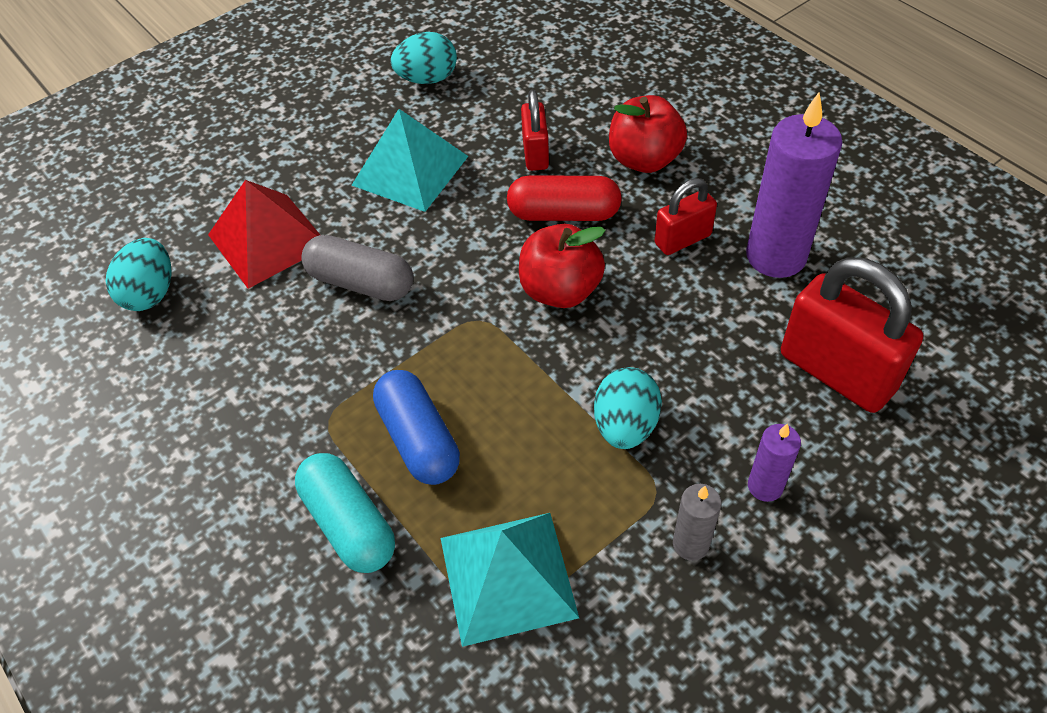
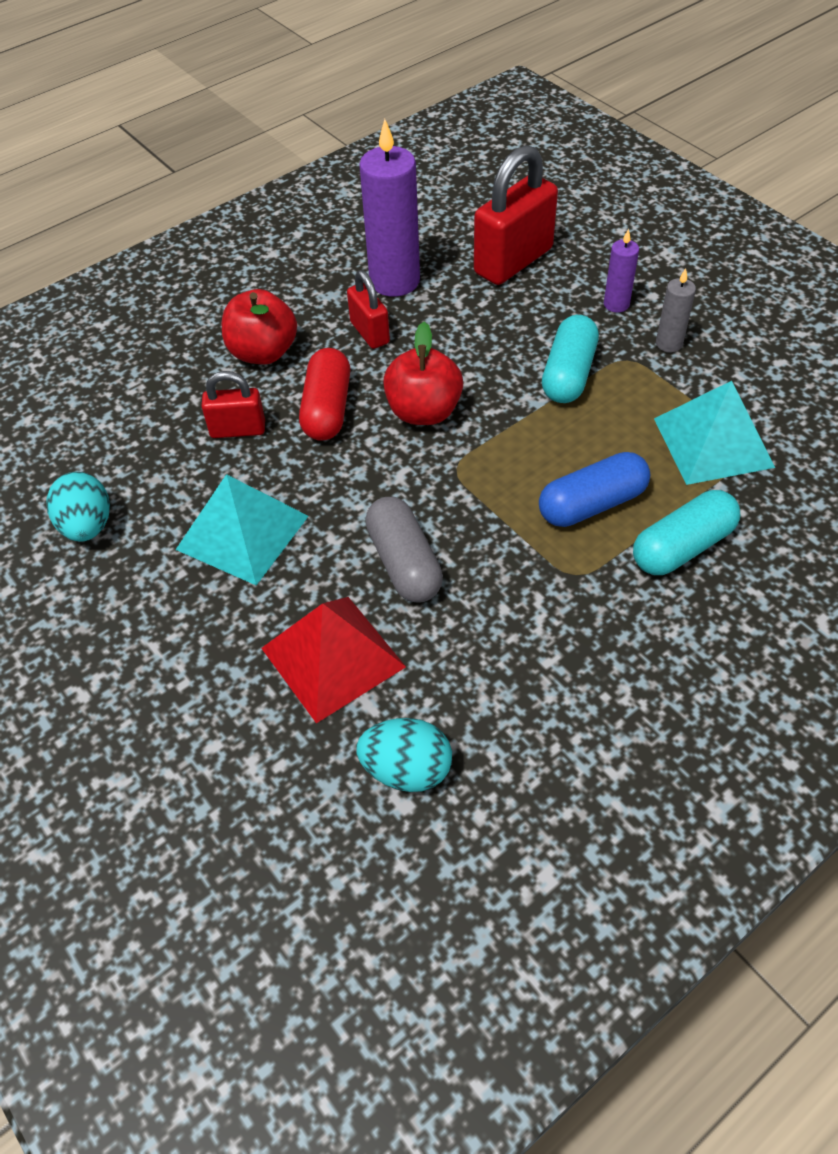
camera: 90 degrees left, 0 degrees up
grey capsule [301,235,413,301] -> grey capsule turned 45 degrees counterclockwise [365,497,443,603]
turquoise egg [594,367,662,449] -> turquoise capsule [542,315,599,403]

